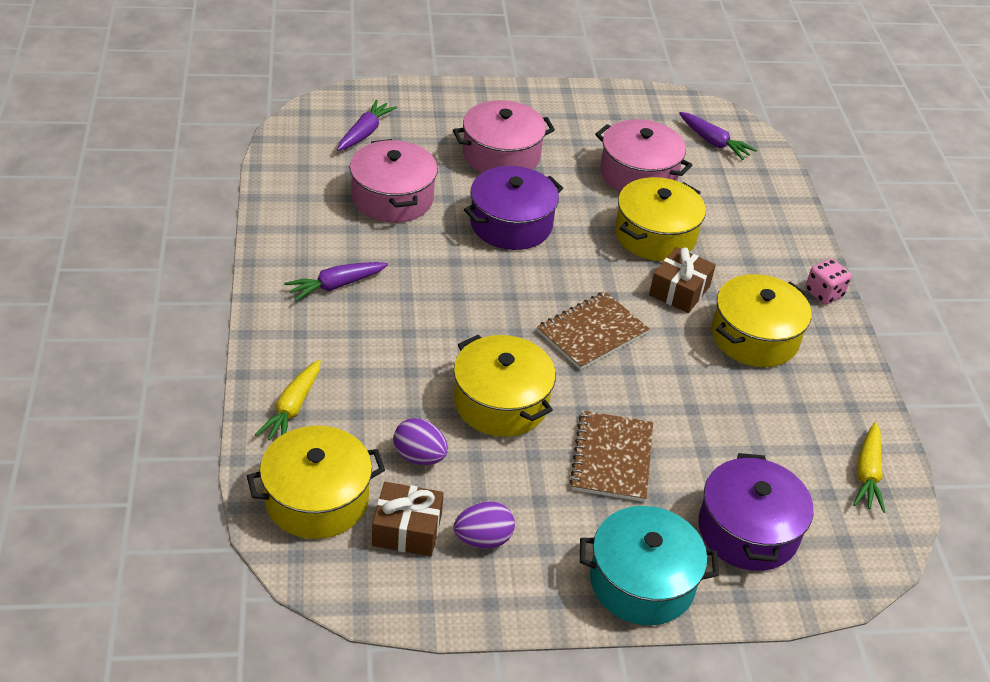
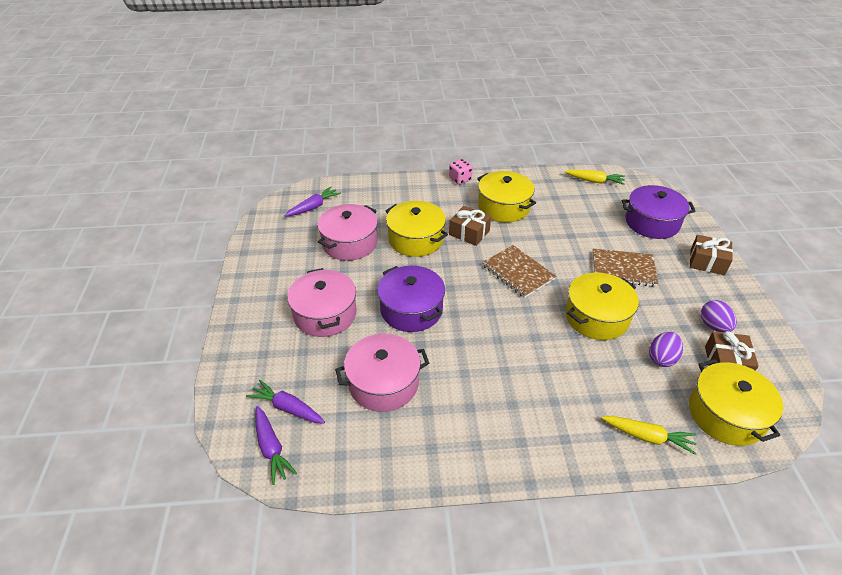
camera: 85 degrees left, 0 degrees up
purple carrot [284,262,388,301] -> purple carrot moved to [255,406,297,485]
turquoise pot [580,506,719,625] -> brown gift [690,235,733,275]

